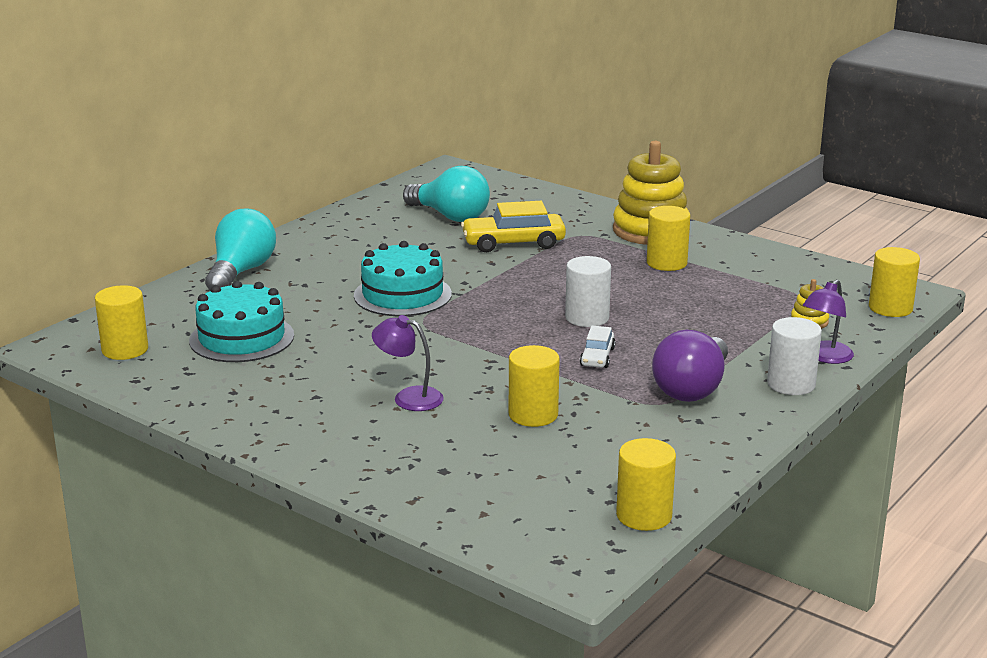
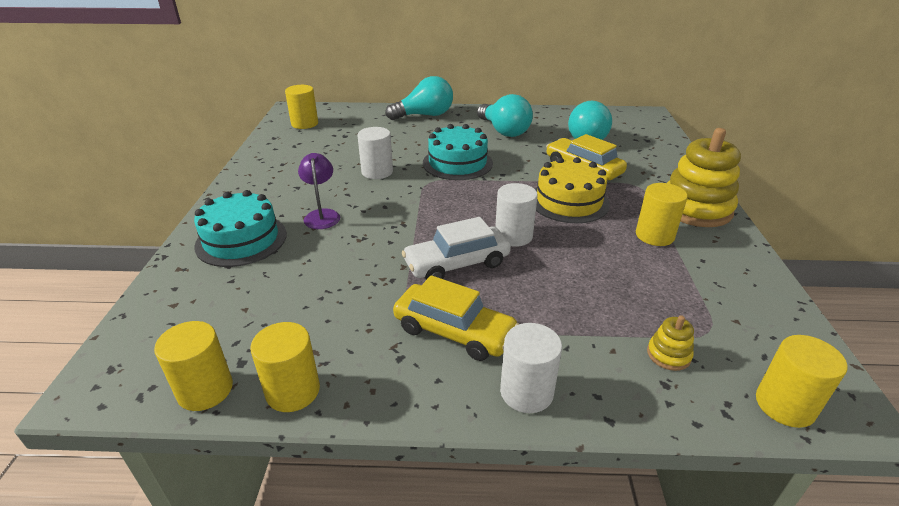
camera: 55 degrees right, 10 degrees up
turquoise cake [189,281,294,362] -> turquoise cake moved to [194,190,287,267]
yellow cylinder [509,345,560,427] -> yellow cylinder moved to [250,322,320,412]
white car [580,326,616,368] -> white car [402,217,511,280], size x1.80
purple light bulb [652,330,728,402] -> yellow car [393,275,519,361]
purple lamp [803,280,854,364] -> none
none -> white cylinder [357,127,393,179]
none -> turquoise light bulb [477,94,533,137]
none -> yellow cake [535,157,610,223]

